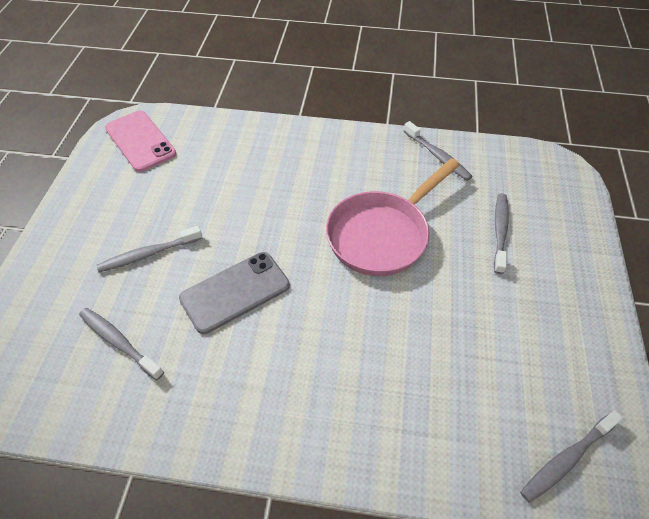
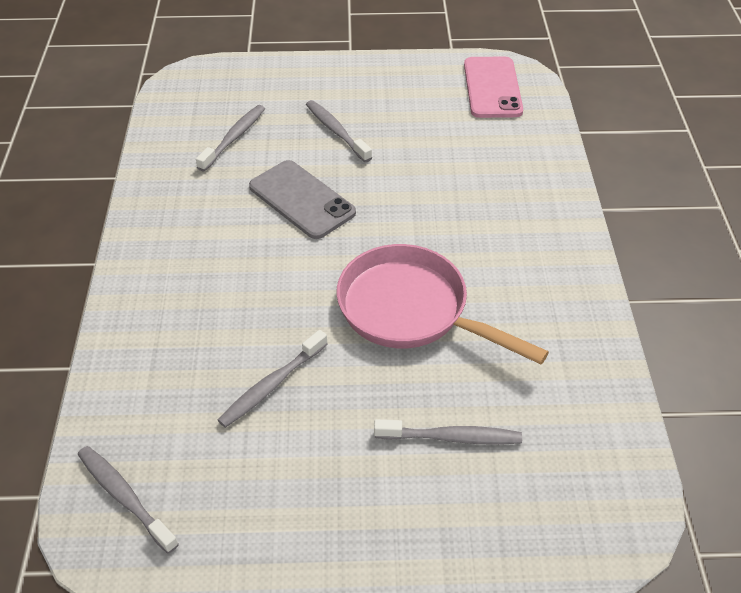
camera: 80 degrees right, 5 degrees down
pink phone [105,111,176,172] -> pink phone turned 45 degrees counterclockwise [464,57,523,118]
grey toothbrush [404,121,473,181] -> grey toothbrush moved to [218,330,328,428]

